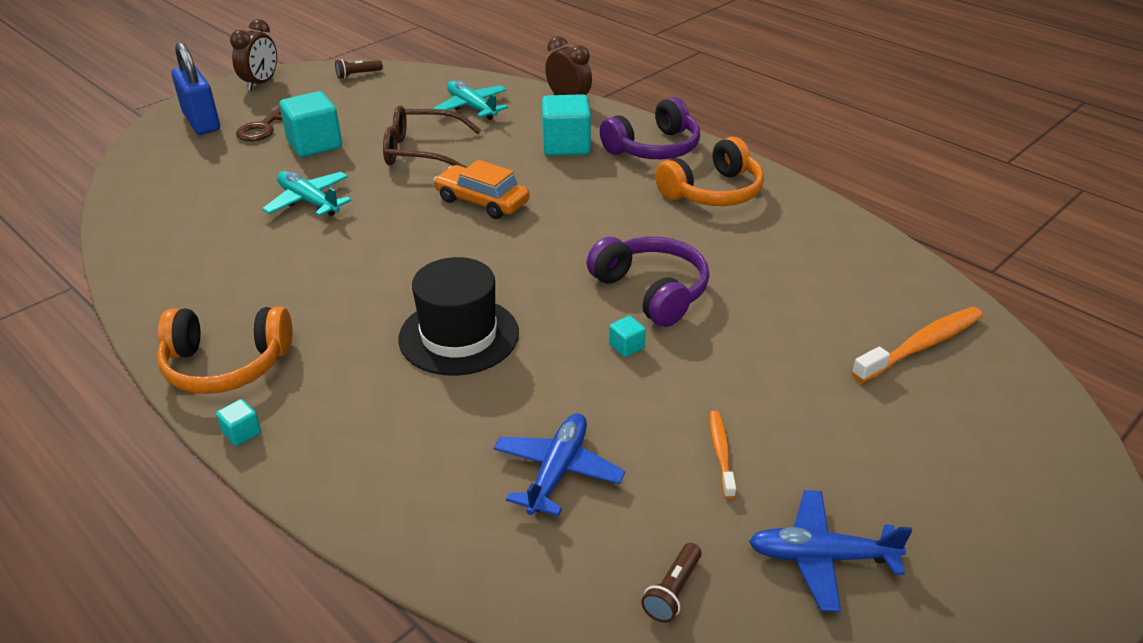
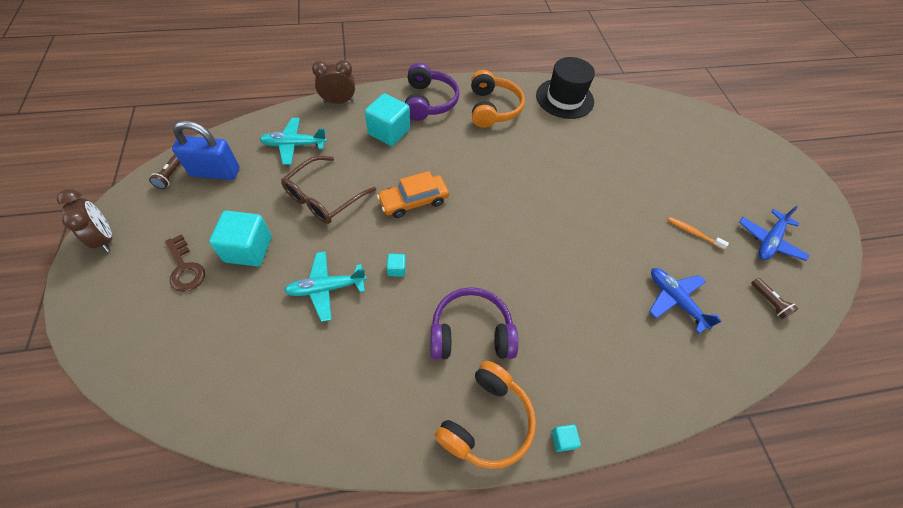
camera: 60 degrees left, 20 degrees up
blue padlock [171,42,220,135] -> blue padlock moved to [172,121,239,180]
black hat [398,257,519,376] -> black hat moved to [536,57,595,119]
purple headphones [587,237,709,327] -> purple headphones moved to [431,287,519,359]
turquoise cube [609,316,646,357] -> turquoise cube moved to [387,254,406,277]
orange toothbrush [852,307,983,383] -> none

